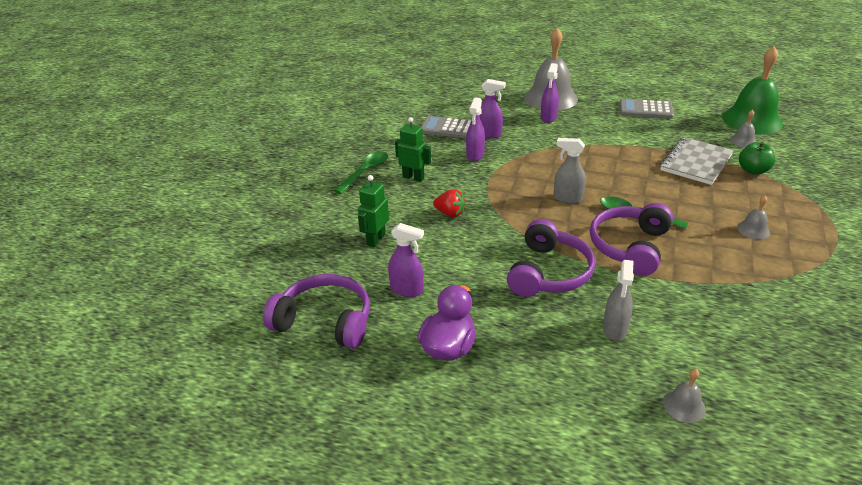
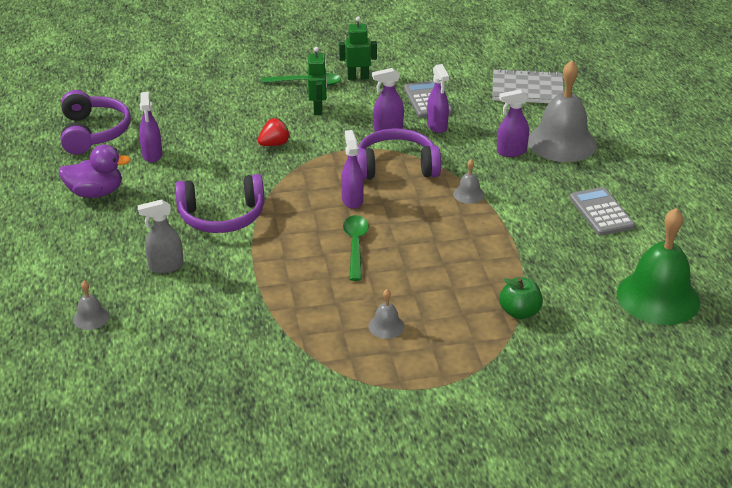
camera: 60 degrees right, 0 degrees up
green robot [358,175,389,247] -> green robot moved to [339,17,377,80]
red strawberry [433,189,466,217] -> red strawberry turned 120 degrees counterclockwise [258,118,290,146]
grey spray bottle [553,138,586,204] -> purple spray bottle [341,130,364,209]
purple headphones [590,203,673,276] -> purple headphones moved to [356,128,441,180]
grey notebook [660,137,734,185] -> grey notebook moved to [492,68,564,103]
grey bell [730,110,757,148] -> grey bell moved to [453,159,485,204]

